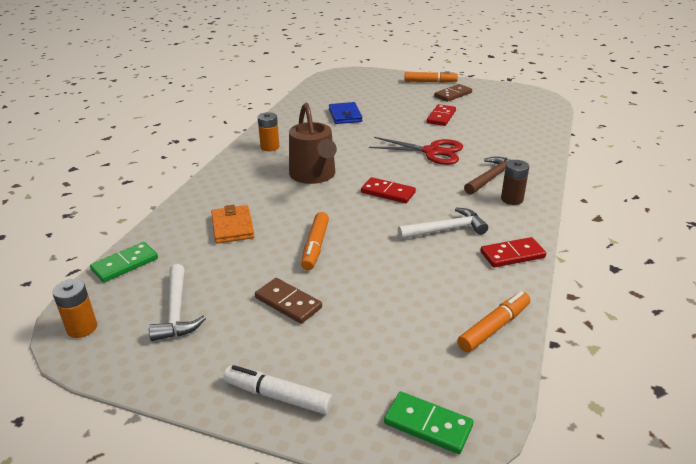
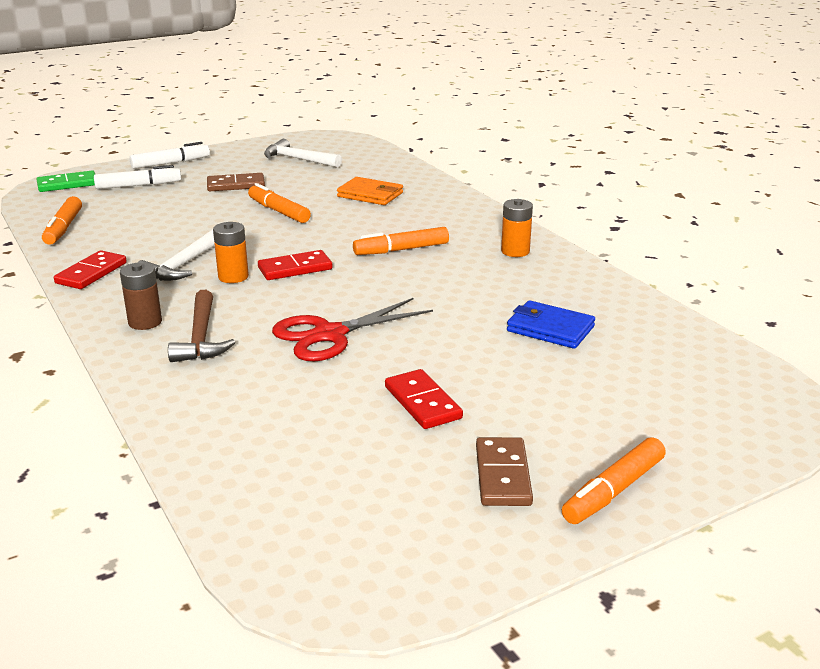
camera: 130 degrees right, 5 degrees down
orange battery [52,279,97,338] -> orange battery moved to [213,222,249,283]
green domino [90,242,158,283] -> none
brown watering can [289,103,337,184] -> orange marker [353,227,449,255]
none -> white marker [94,165,181,189]

